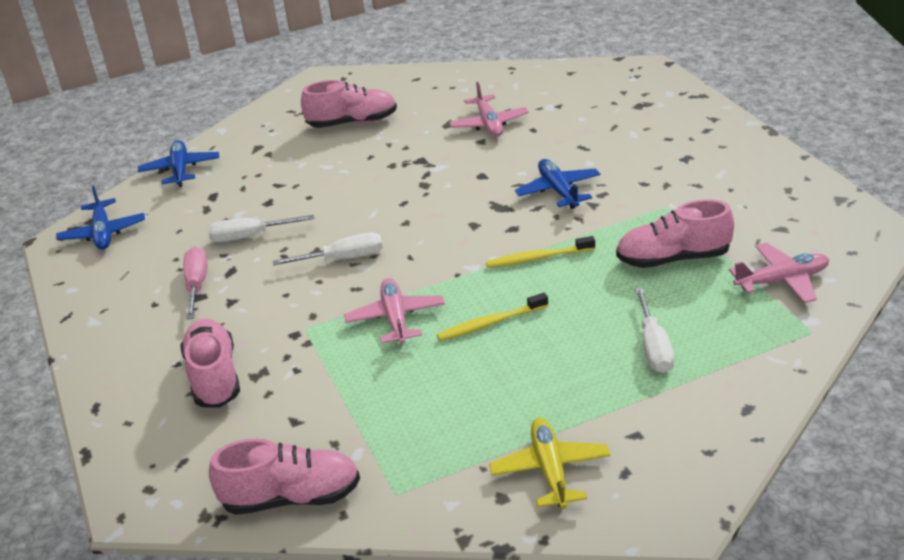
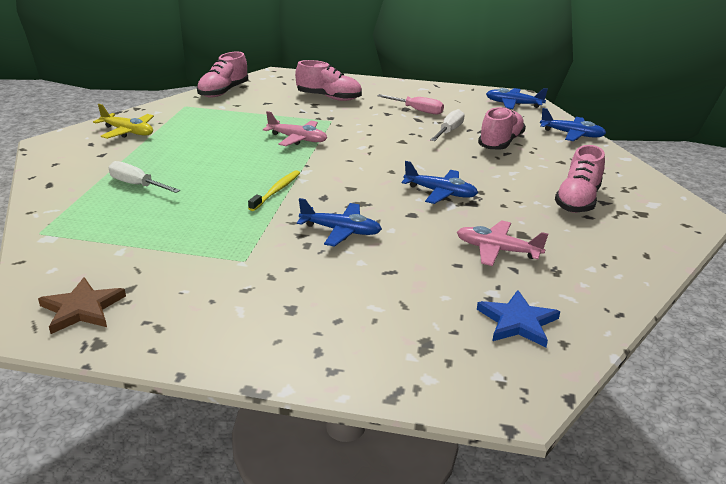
camera: 120 degrees right, 5 degrees down
white screwdriver [272,233,383,266] -> none
yellow toothbrush [437,293,548,341] -> none
pink shoe [616,199,734,268] -> pink shoe moved to [478,107,526,150]
pink plane [729,243,829,303] -> none
none -> brown star [38,277,126,334]
none -> blue plane [402,161,478,204]
none -> blue star [477,290,560,347]

